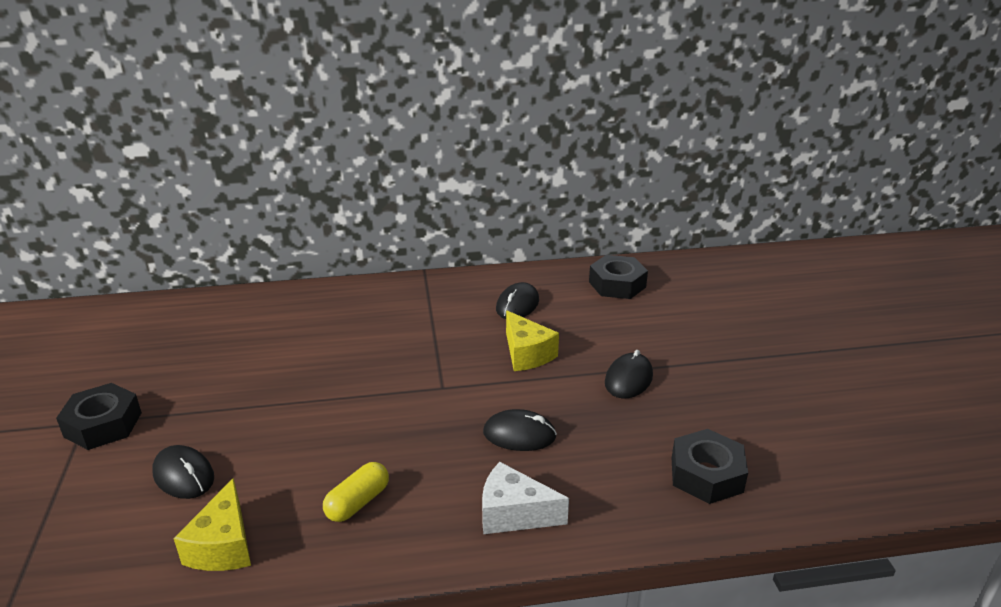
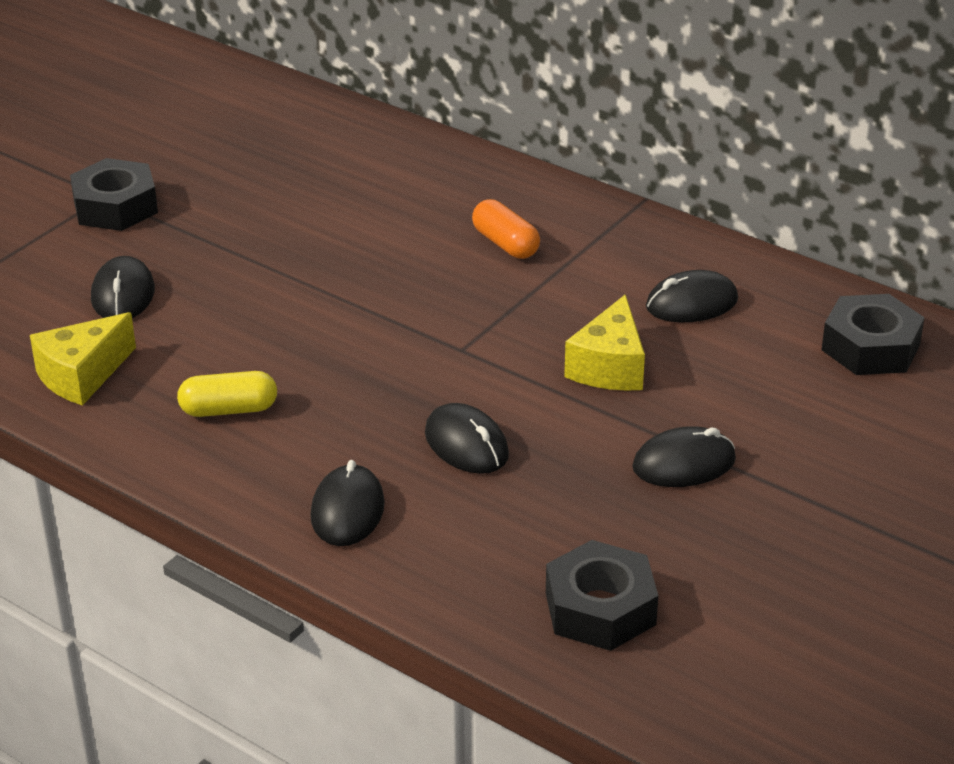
camera: 45 degrees right, 5 degrees up
white cheese [482,462,569,534] -> black mouse [310,460,385,546]
none -> orange capsule [472,199,540,259]

